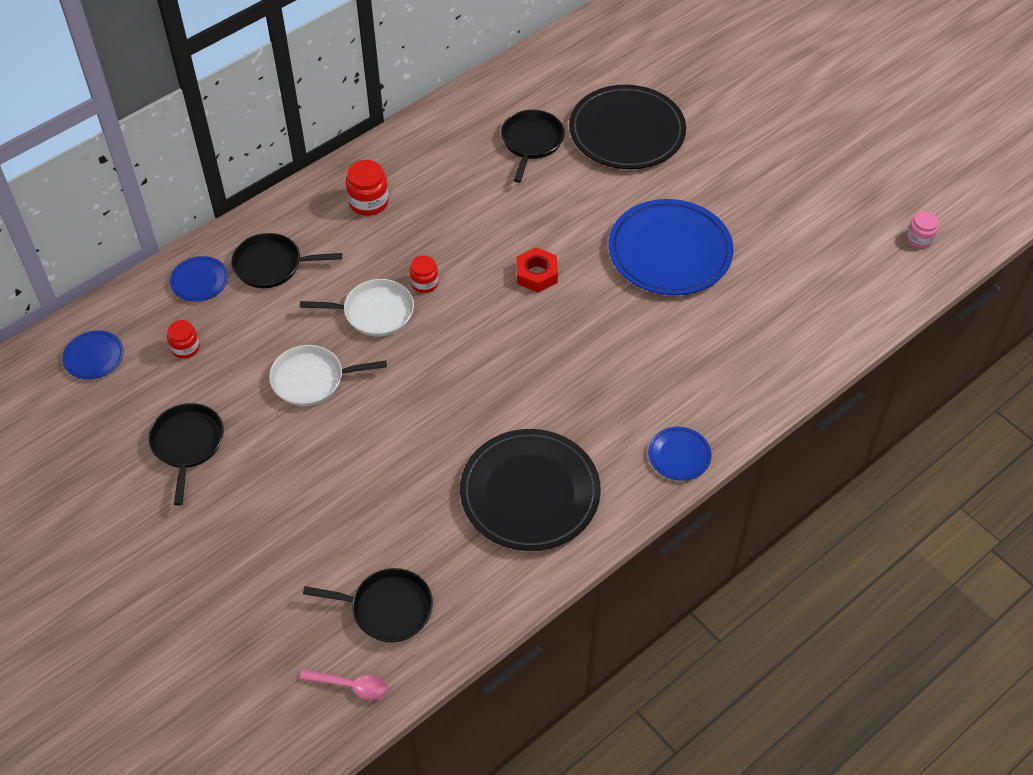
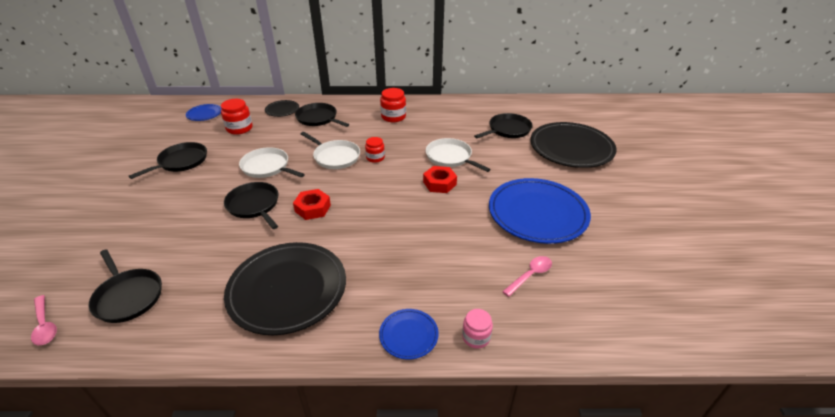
camera: 40 degrees right, 15 degrees down
red jar [167,320,200,359] -> red jar [221,99,253,135], size x1.52
blue plate [170,256,228,302] -> black plate [265,100,299,117]
pink jar [907,211,938,248] -> pink jar moved to [462,309,493,349]
none -> black pan [224,182,278,229]
none -> red nut [293,189,331,220]
none -> white pan [426,138,491,172]
none -> pink spoon [502,256,552,297]

